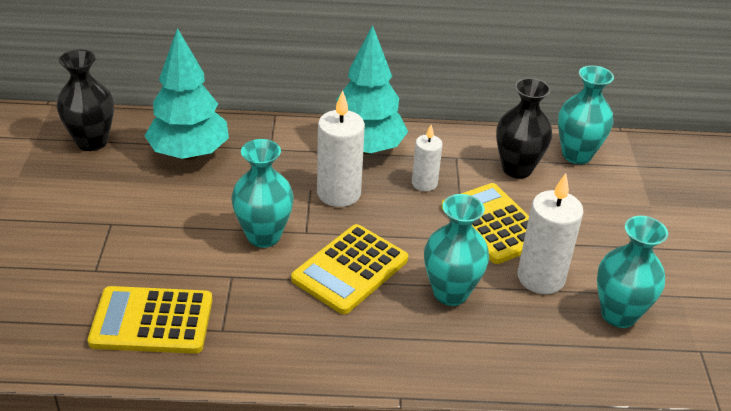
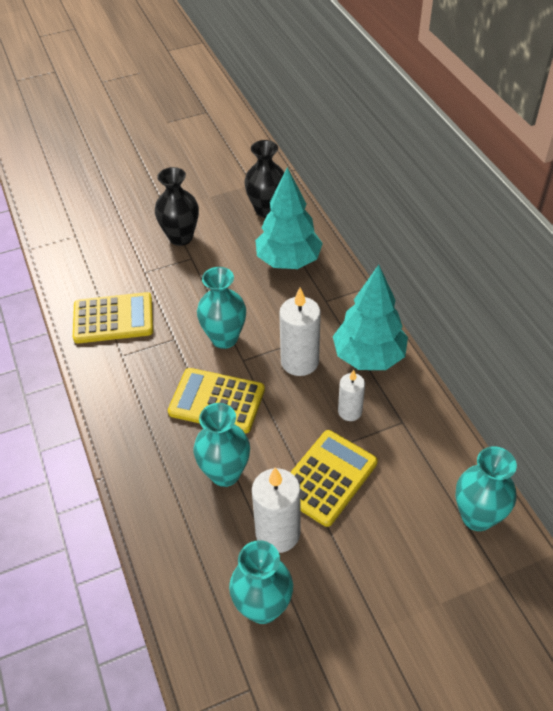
camera: 70 degrees right, 10 degrees up
yellow calculator [88,286,213,354] -> yellow calculator turned 105 degrees clockwise [73,292,153,343]
black vase [496,78,552,179] -> black vase moved to [155,167,199,246]

